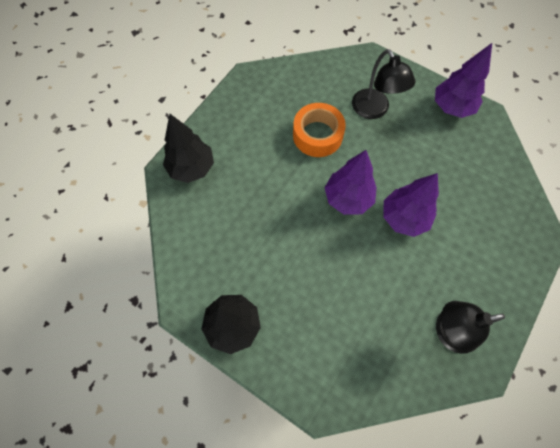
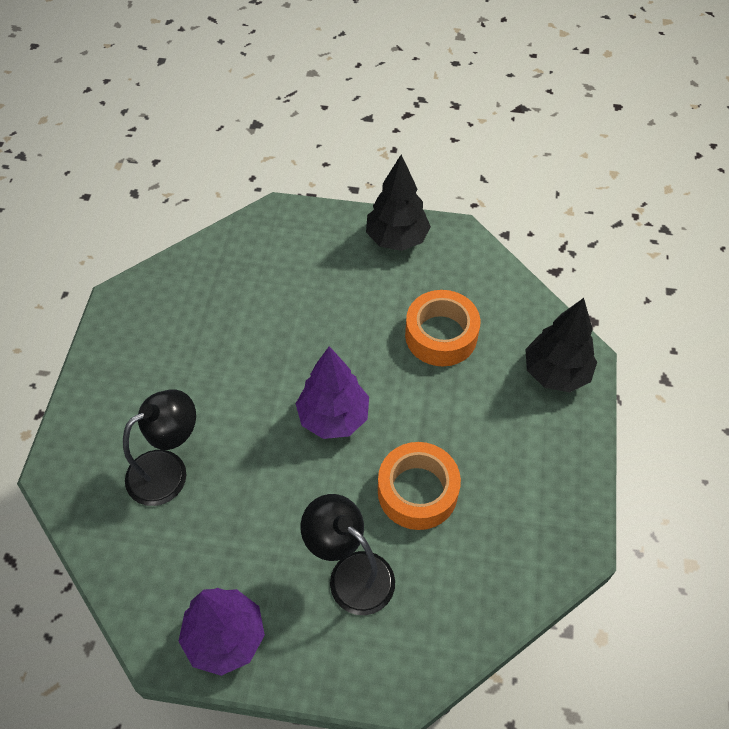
camera: 155 degrees right, 10 degrees down
purple tree [383,173,439,237] -> none
black lamp [436,301,505,354] -> black lamp moved to [123,389,196,506]
none -> orange tape [405,290,480,366]

